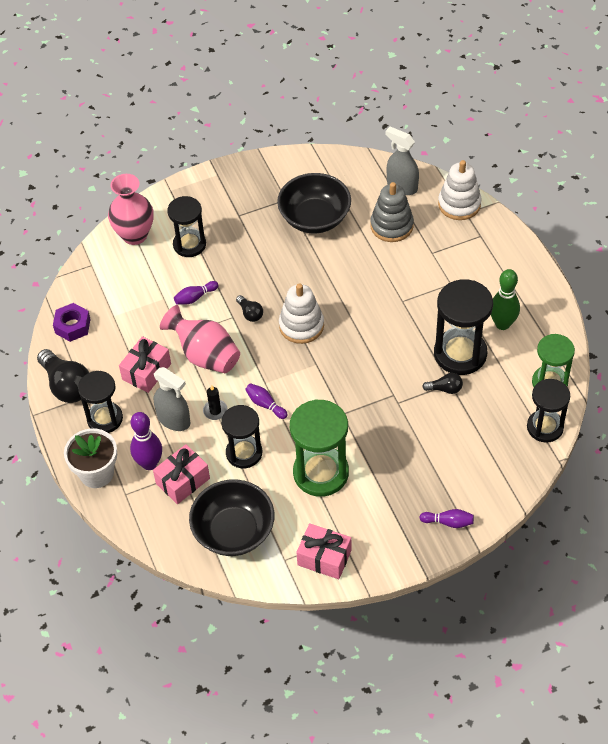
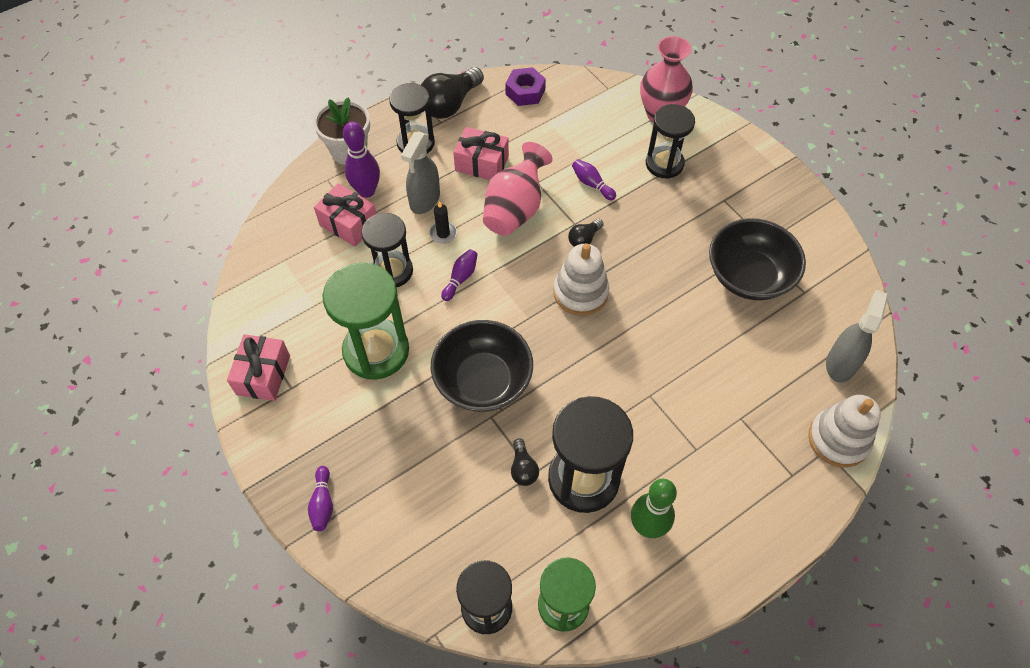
camera: 75 degrees right, 5 degrees up
black bowl [189,479,274,556] -> black bowl moved to [431,320,533,412]
grey stacking toy [370,182,414,242] -> none

